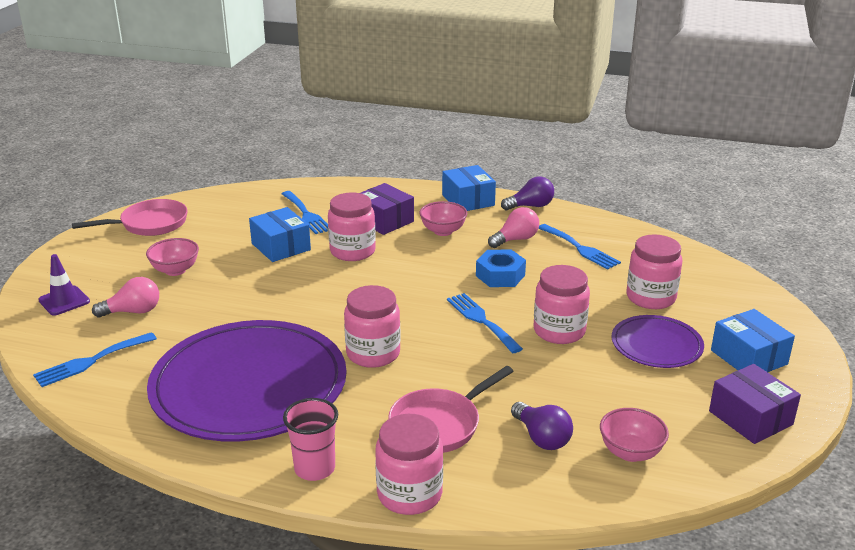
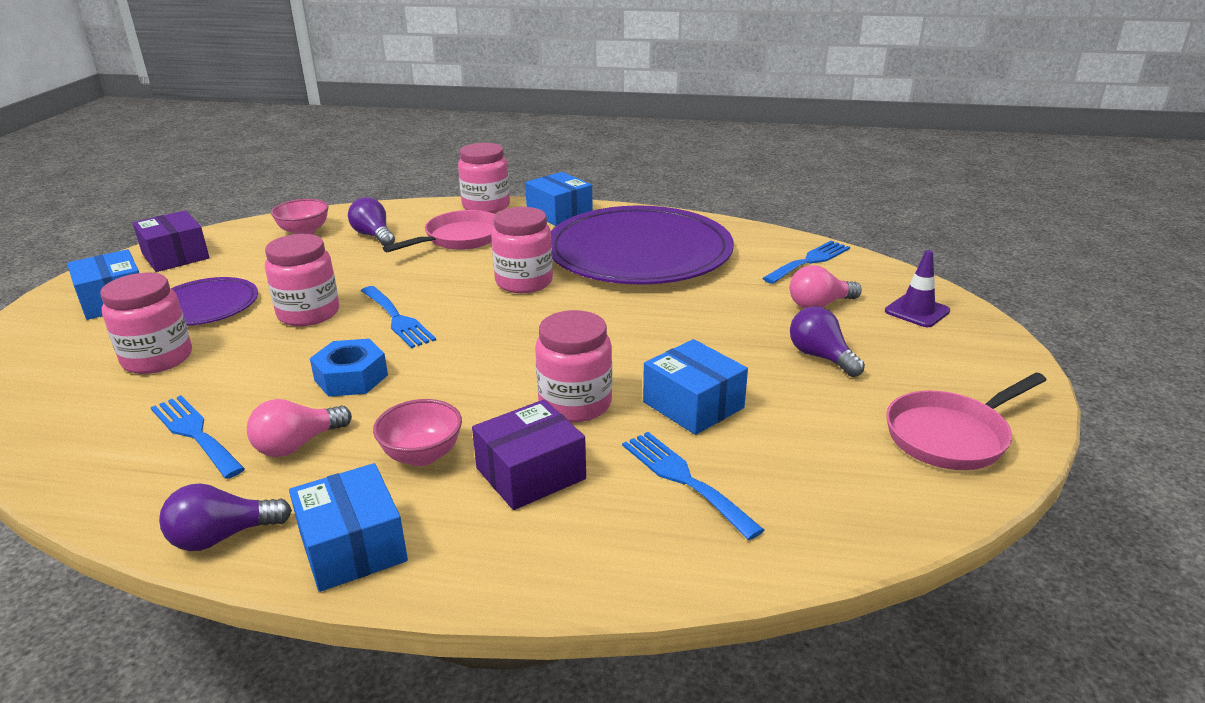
camera: 175 degrees right, 0 degrees up
pink bowl [146,238,199,276] -> purple light bulb [790,307,865,377]
pink cup [283,398,338,481] -> blue box [525,172,593,226]
purple box [361,183,414,235] -> purple box turned 75 degrees counterclockwise [472,399,586,510]

